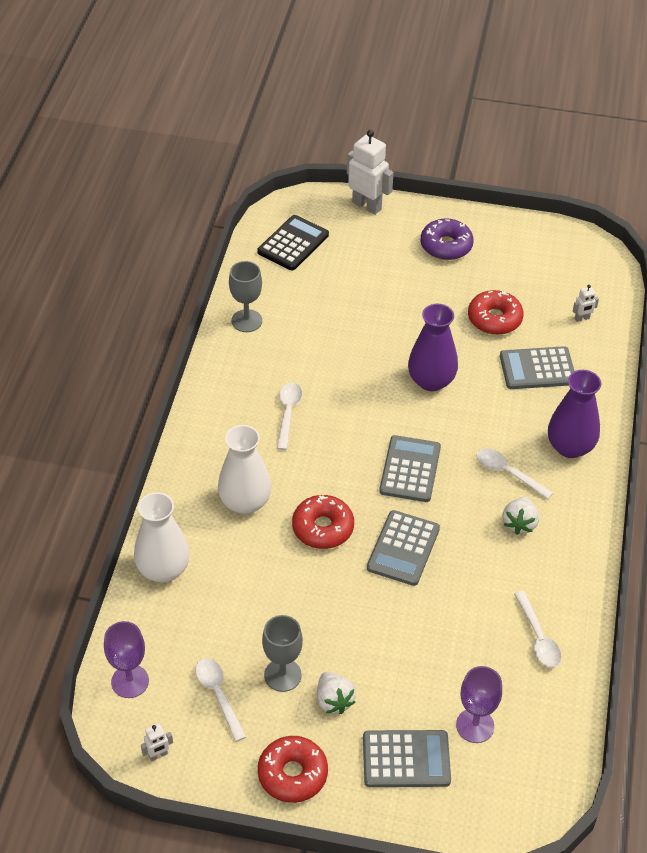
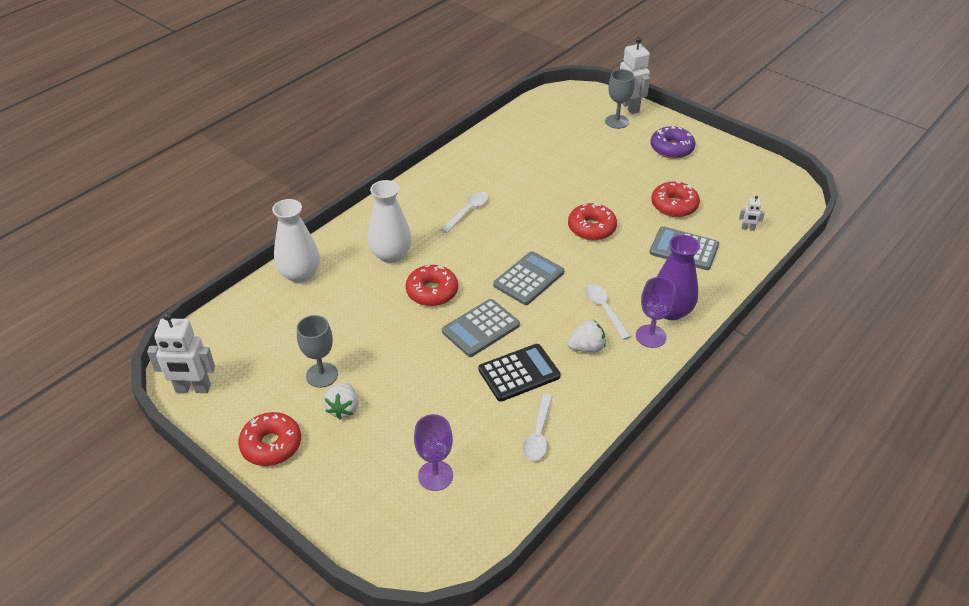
camera: 30 degrees right, 5 degrees down
purple goblet [104,621,149,698] -> purple goblet moved to [636,277,676,348]
white robot [141,723,173,761] -> white robot [147,312,215,393], size x2.17
white spoon [195,658,246,742] -> none
grey goblet [229,261,262,332] -> grey goblet moved to [605,69,635,129]
black calculator [258,215,329,270] -> black calculator moved to [479,344,561,402]
grey calculator [363,730,451,787] -> none
purple vase [408,304,458,391] -> red donut [568,203,617,241]
white strawberry [503,497,539,535] -> white strawberry turned 150 degrees counterclockwise [567,320,606,352]

